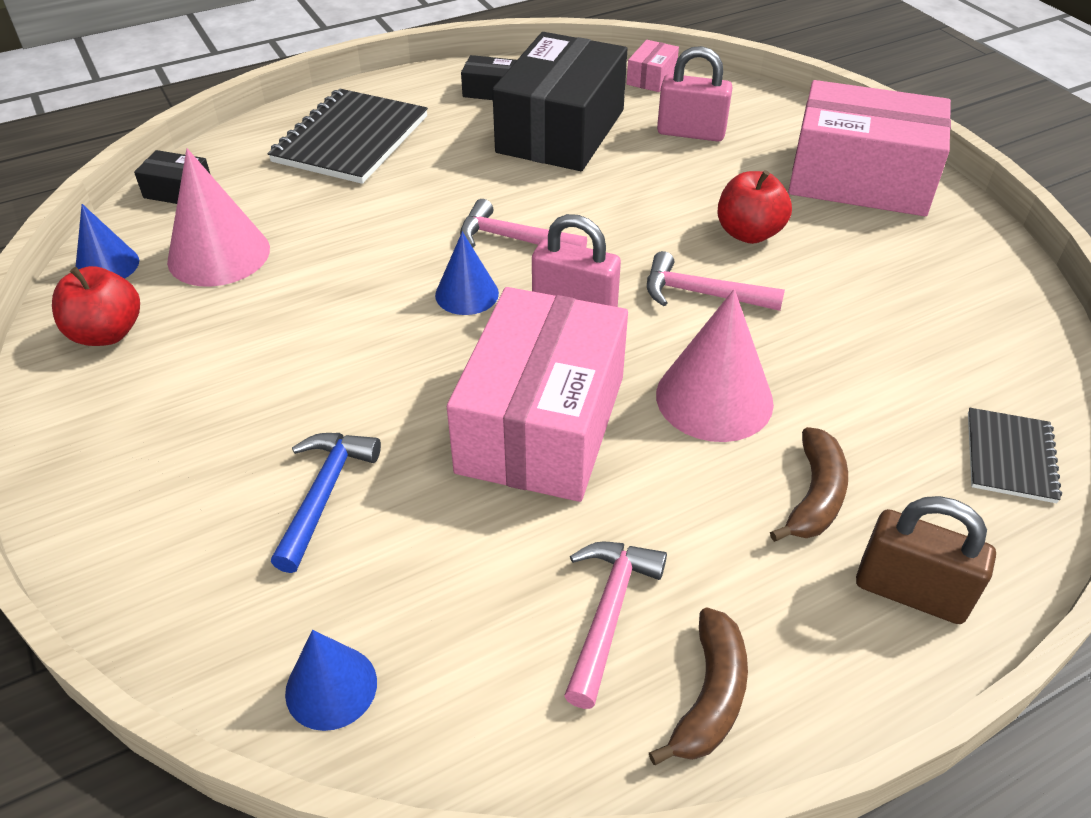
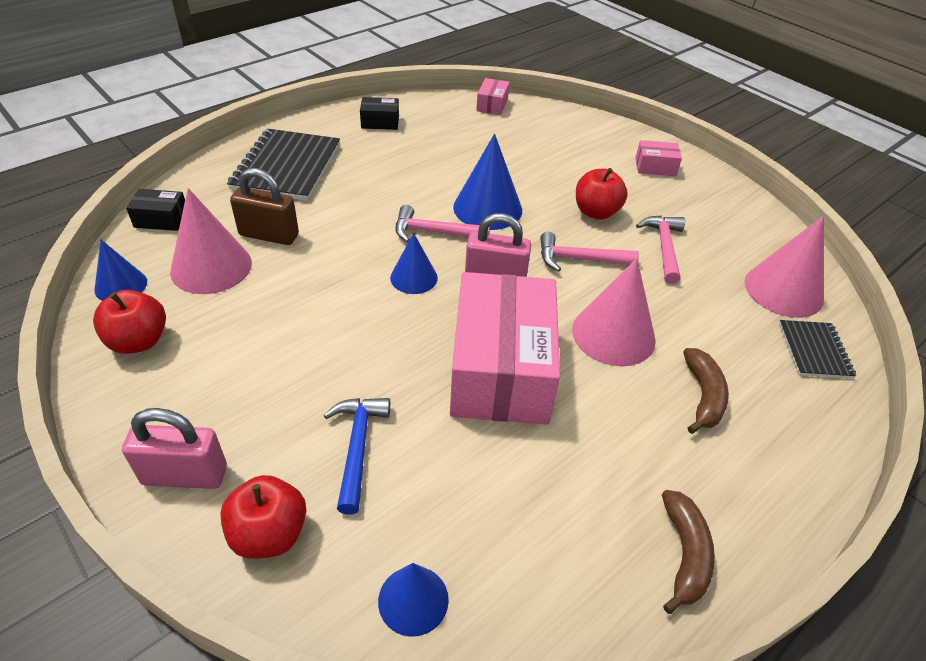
camera: 15 degrees left, 0 degrees up
black box [492,32,627,171] -> none
pink hammer [564,541,667,709] -> pink hammer moved to [636,215,685,284]
pink padlock [657,46,733,142] -> pink padlock moved to [122,408,227,489]
pink box [788,80,951,216] -> pink box [635,140,682,176], size x0.41
brown padlock [856,496,996,624] -> brown padlock moved to [230,168,299,245]
none -> red apple [220,475,306,559]
none -> blue cone [453,134,522,230]
none -> pink cone [744,216,824,318]

